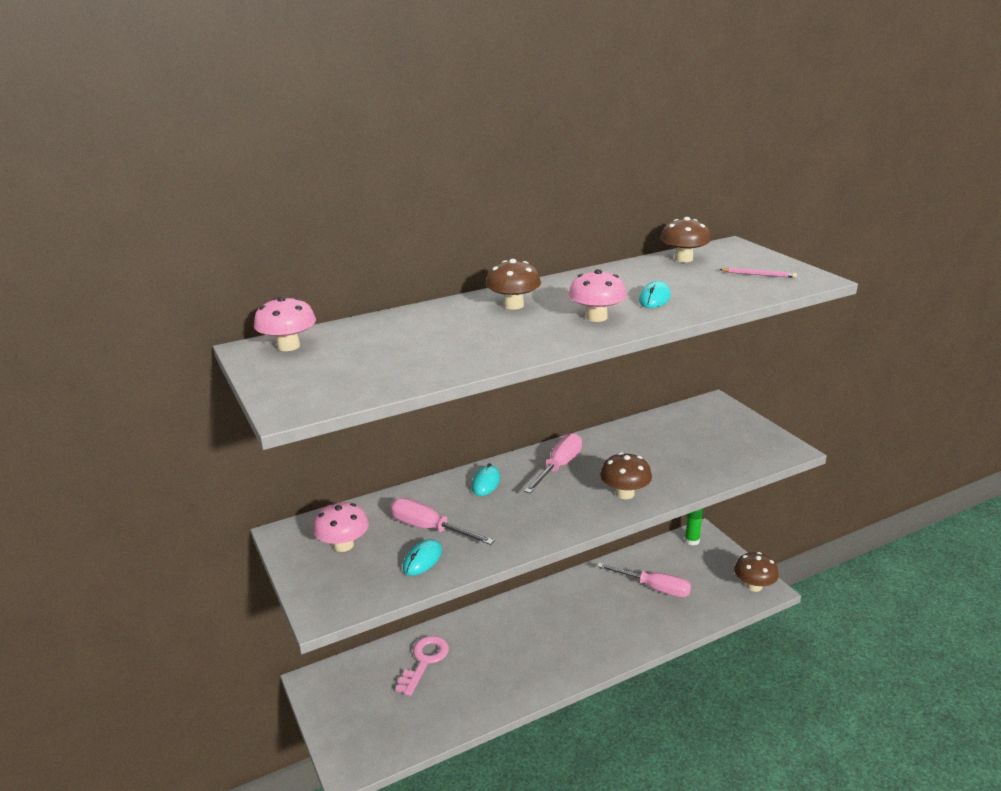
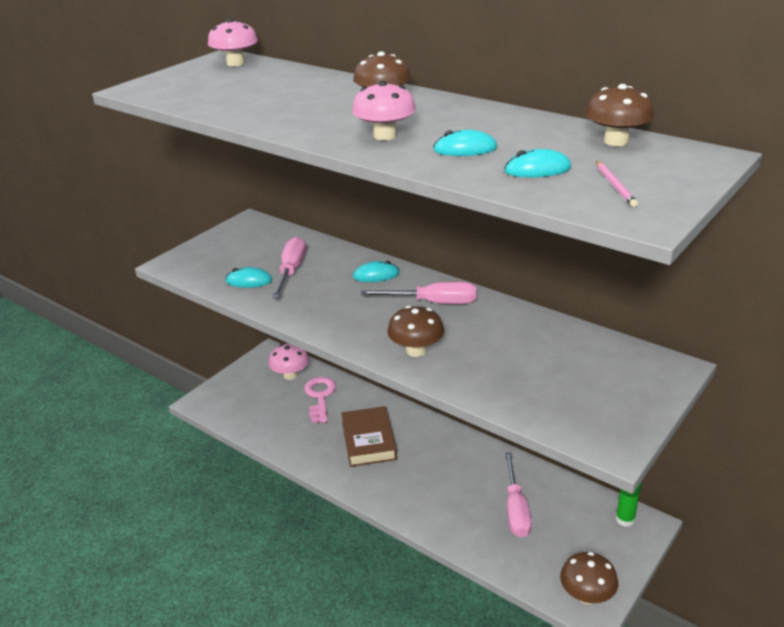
camera: 65 degrees right, 5 degrees up
pink mushroom [313,502,369,552] -> pink mushroom moved to [269,344,309,380]
pink key [395,636,449,696] -> pink key turned 90 degrees counterclockwise [304,377,336,423]
none -> brown book [341,406,397,467]
none -> turquoise mouse [504,149,571,177]

